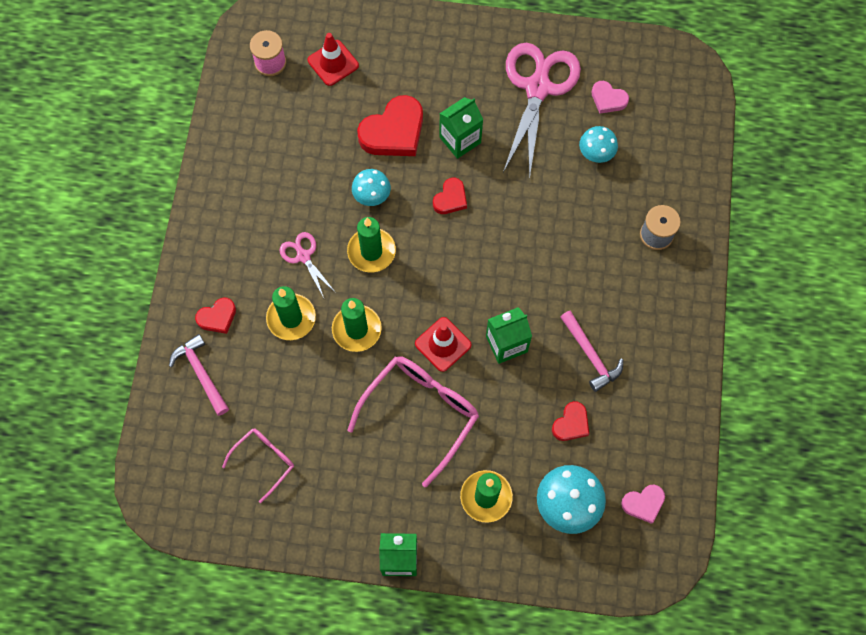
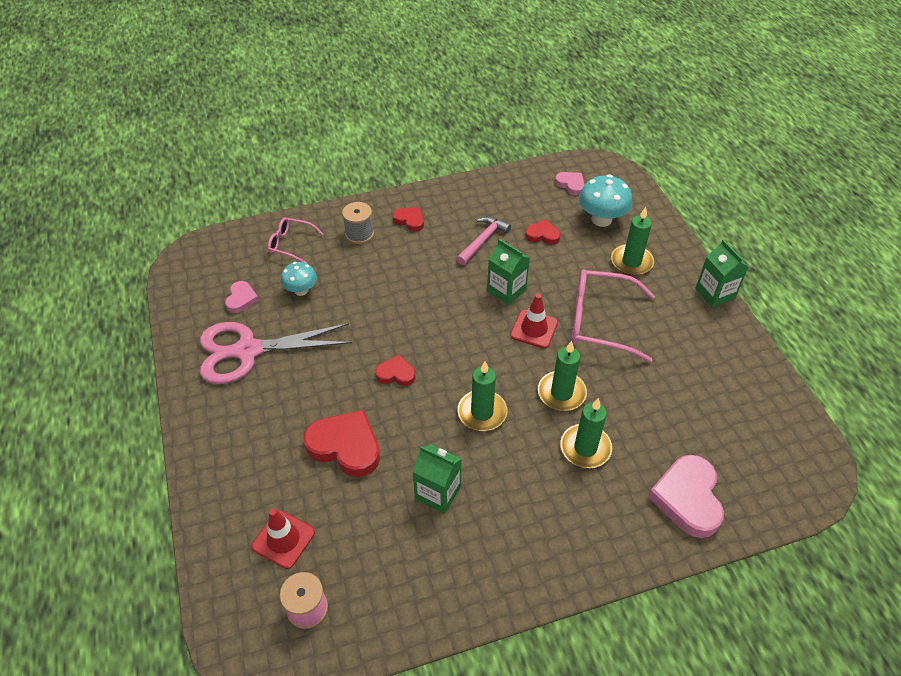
camera: 115 degrees left, 20 degrees down
pink hammer [169,334,229,416] -> pink heart [648,455,724,538]
red heart [195,297,236,334] -> red heart moved to [393,207,424,232]
pink glasses [222,428,294,503] -> pink glasses moved to [268,217,323,263]
pink scissors [280,232,336,298] -> none
turquoise mushroom [352,169,391,206] -> none
green carton [439,97,483,159] -> green carton moved to [412,444,462,514]

